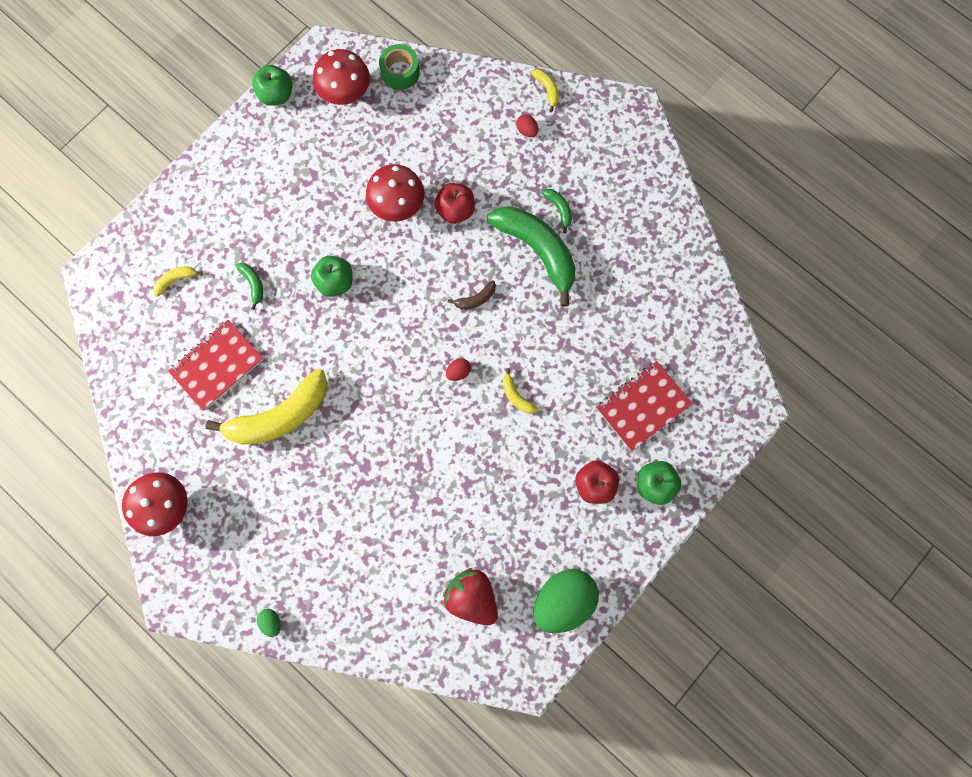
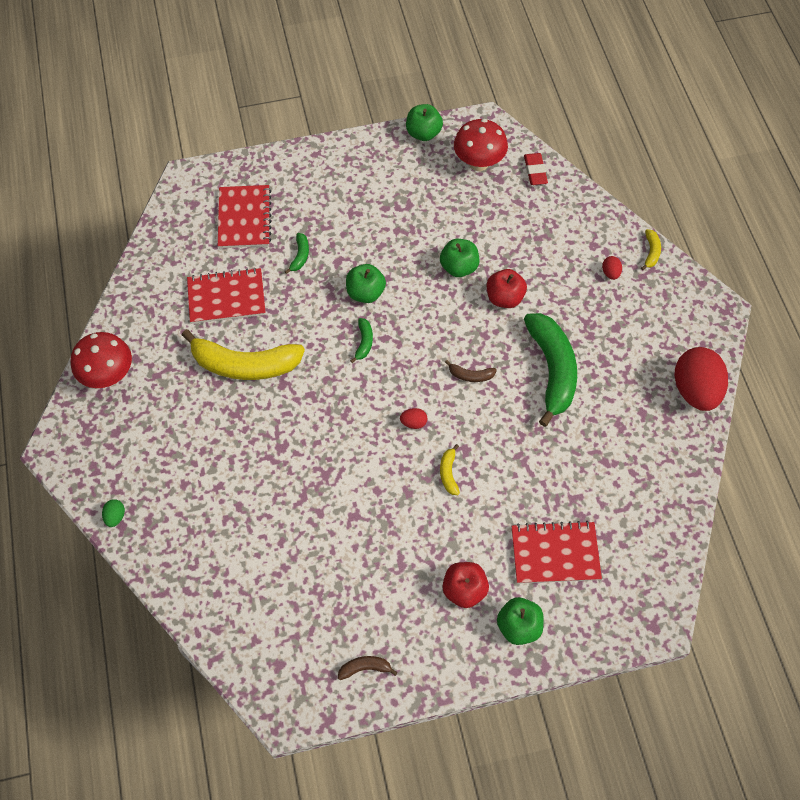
camera: 35 degrees right, 15 degrees down
yellow banana [153,266,203,297] -> red notebook [218,185,271,248]
red mushroom [366,164,425,222] -> green apple [440,239,479,277]
green tape [379,44,420,90] -> red eraser [524,153,548,185]
red strawberry [443,568,498,625] -> none
green egg [533,569,599,633] -> brown banana [338,656,398,680]
green banana [542,189,572,234] -> green banana moved to [350,318,373,363]
none -> red egg [675,347,728,411]

